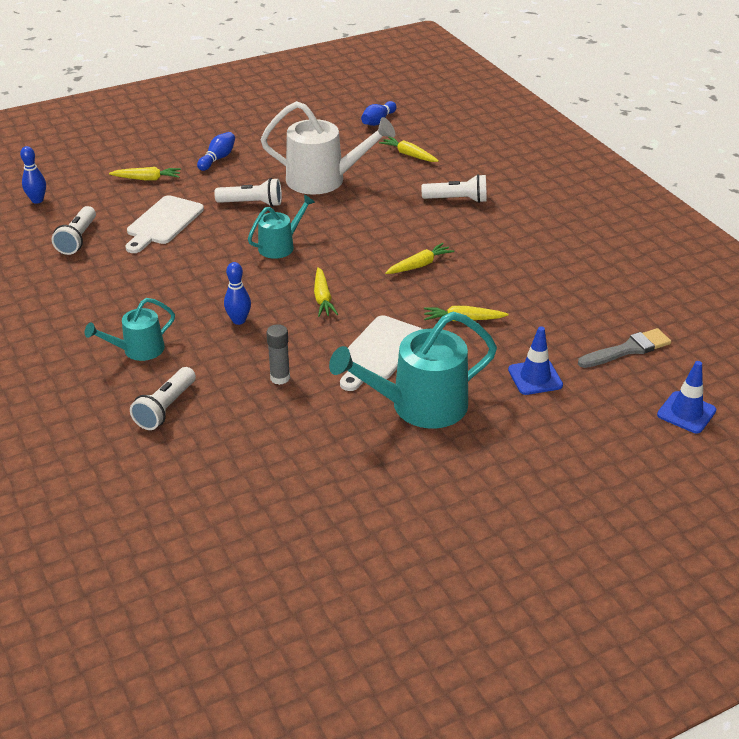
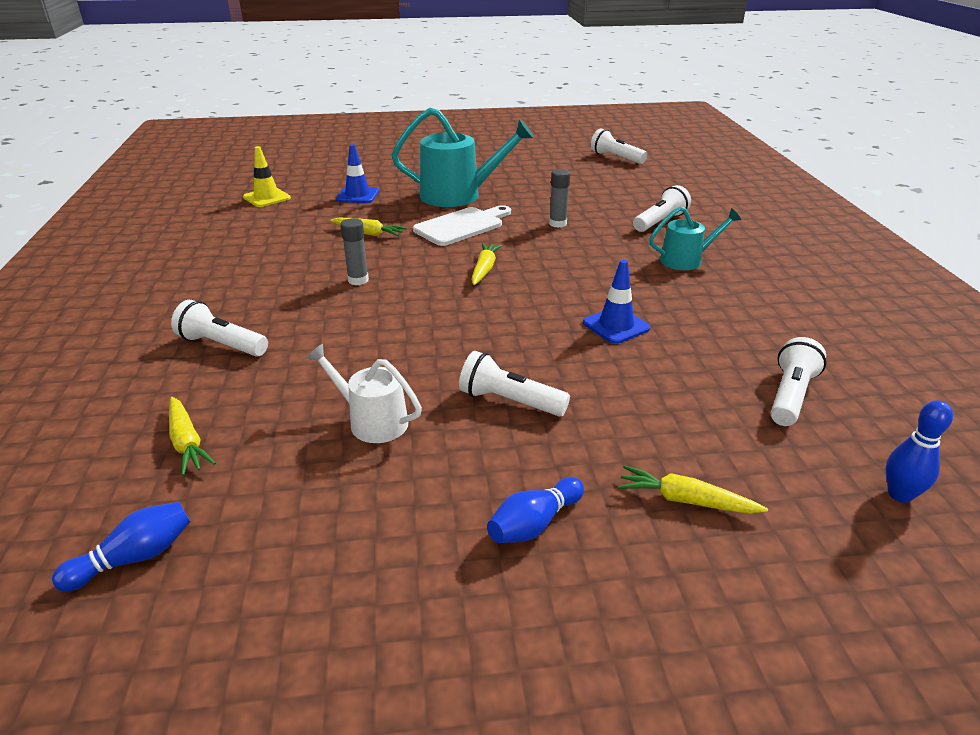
camera: 160 degrees left, 5 degrees down
white cutting board [126,195,204,253] -> none
blue bowling pin [224,262,251,325] -> none
turquoise watering can [248,194,315,259] -> none
white watering can [260,101,395,195] -> white watering can [306,344,422,443], size x0.57
yellow carrot [385,243,454,274] -> grey glue stick [340,218,369,285]
grey brush [578,328,671,368] -> yellow traffic cone [243,146,291,207]
blue traffic cone [657,361,716,433] -> blue traffic cone moved to [583,260,651,344]
none -> white flashlight [591,128,647,164]

